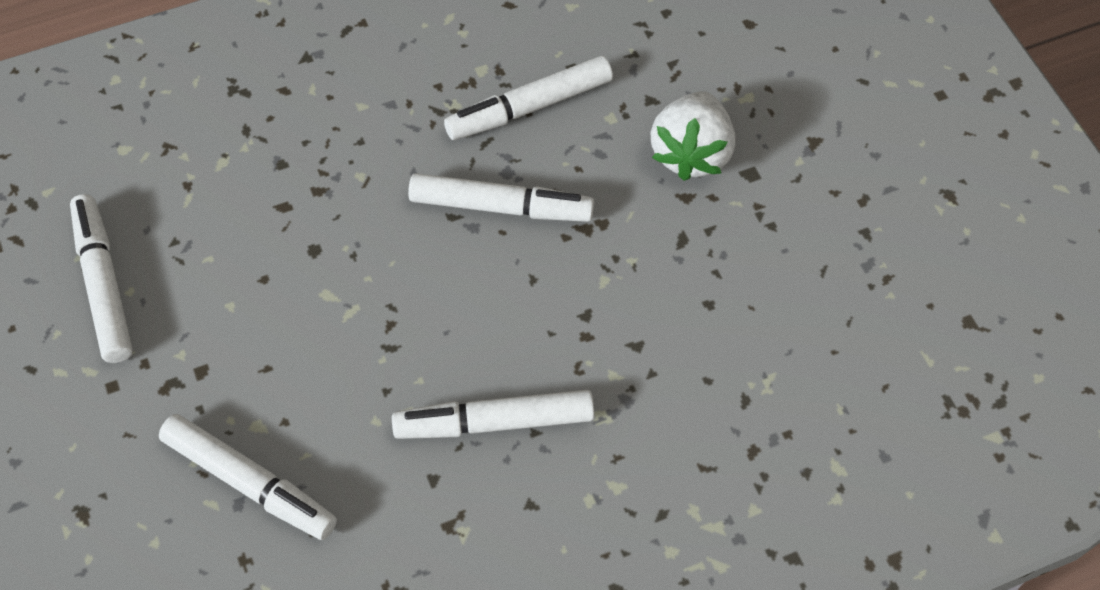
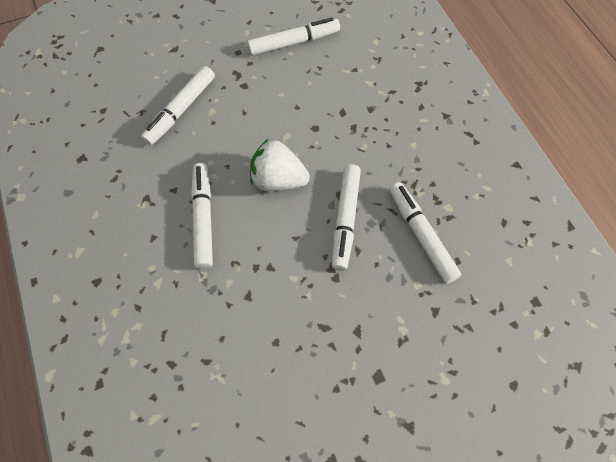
camera: 90 degrees right, 5 degrees up
white strawberry [650,91,735,181] -> white strawberry moved to [250,139,310,191]

